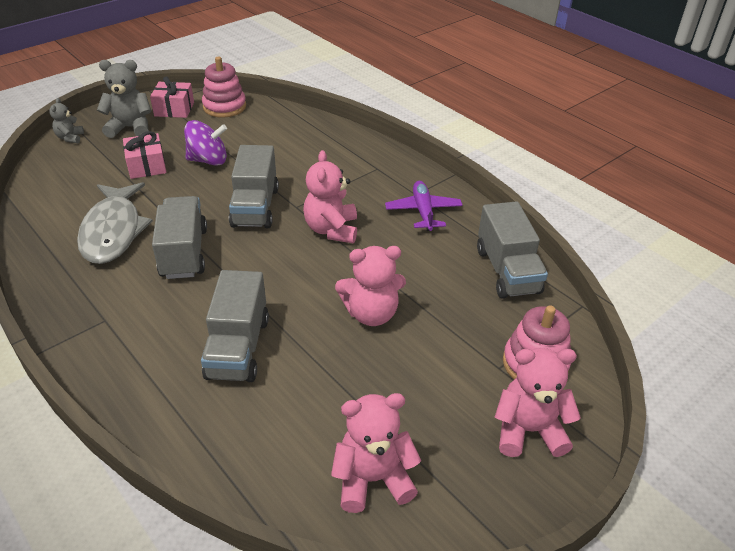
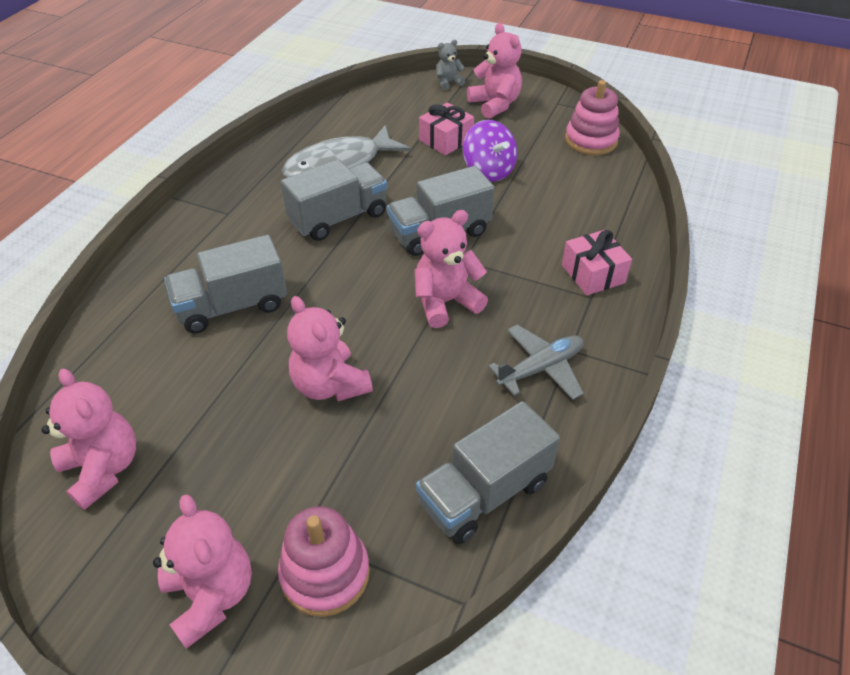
camera: 65 degrees right, 5 degrees up
grey teddy bear [97,60,151,138] -> pink teddy bear [467,23,522,119]
pink gift [150,76,194,118] -> pink gift moved to [562,230,632,295]
purple plane [385,181,463,231] -> grey plane [488,325,584,400]

